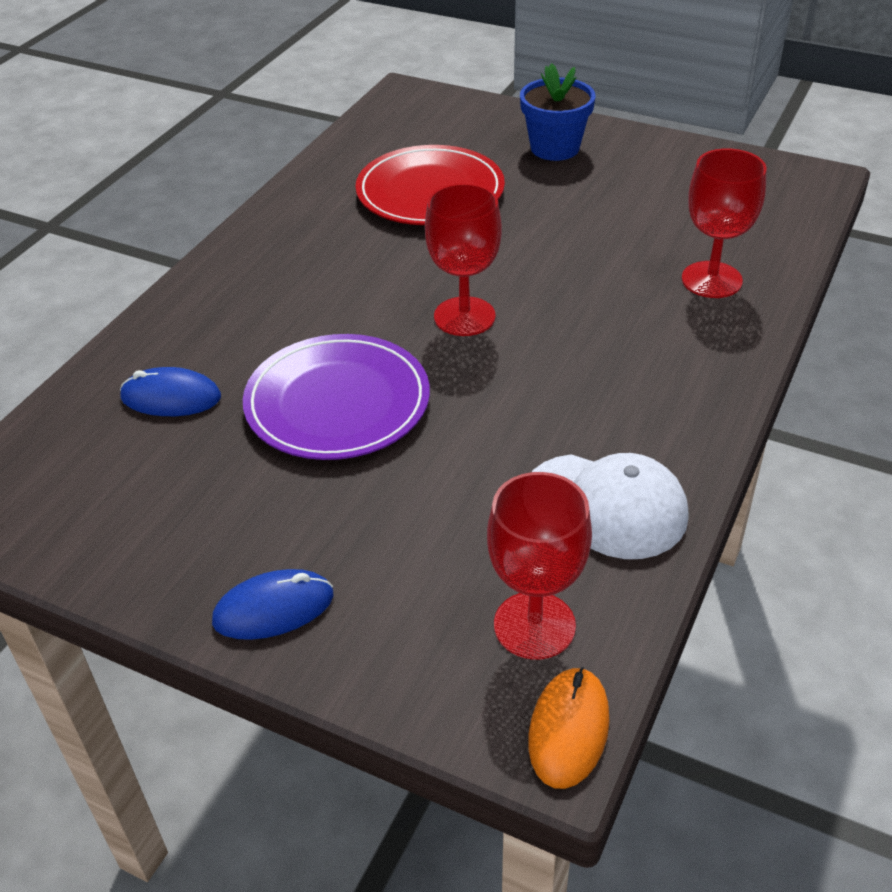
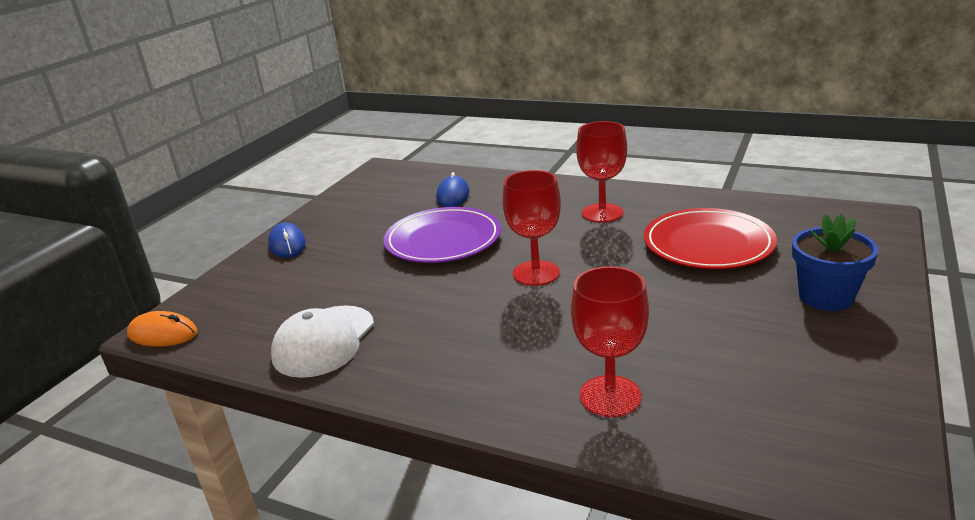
camera: 90 degrees right, 15 degrees down
red goblet [487,472,592,660] -> red goblet moved to [576,121,627,223]

